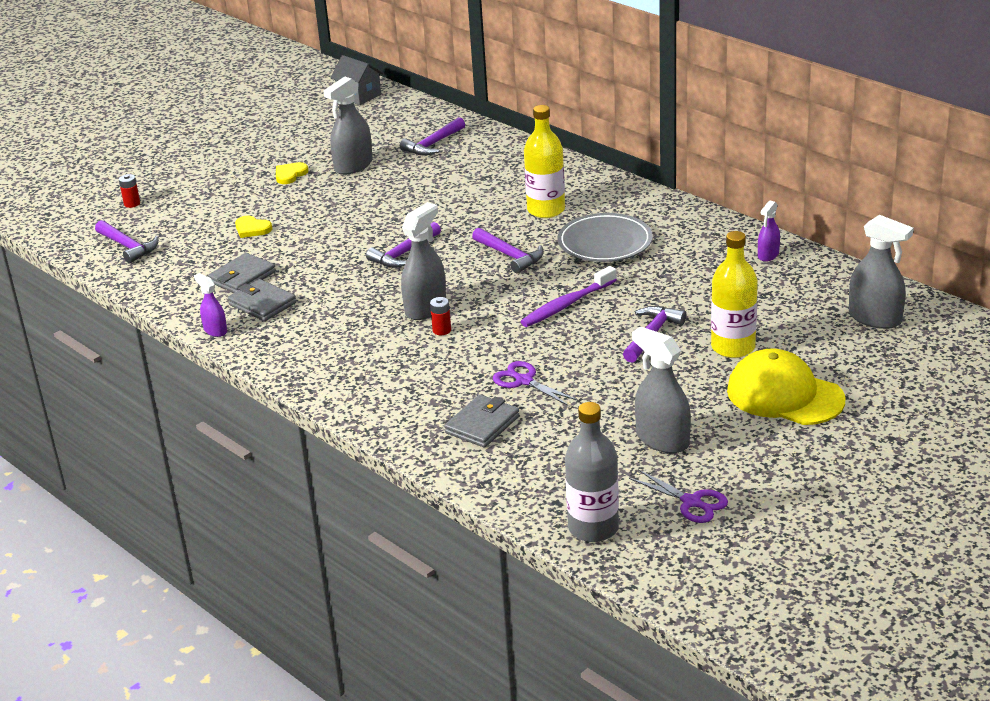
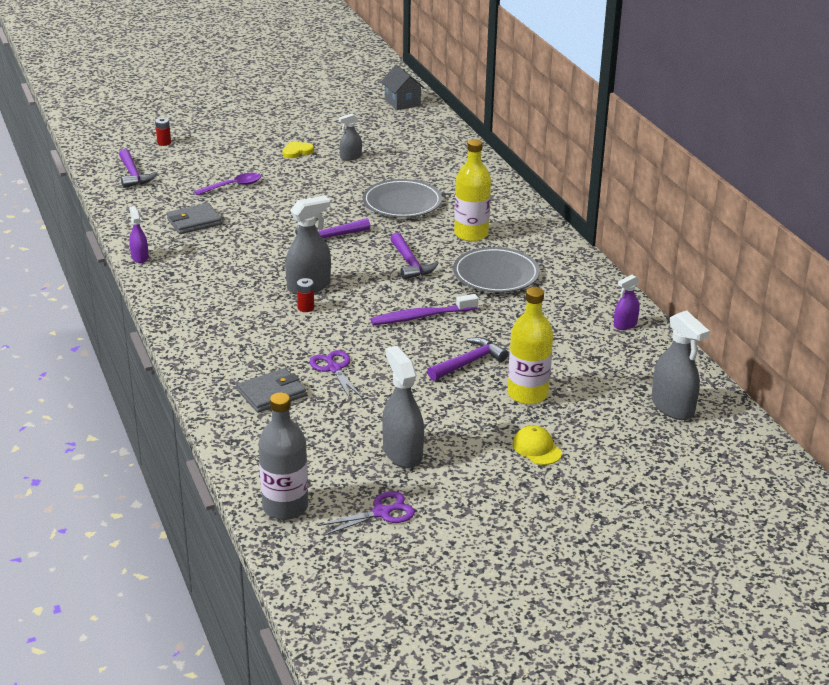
camera: 20 degrees right, 0 degrees up
grey wallet [228,279,296,321] -> none
yellow heart [235,216,272,238] -> purple spoon [194,173,261,195]
grey spray bottle [324,76,373,175] -> grey spray bottle [339,114,362,161], size x0.57
purple hammer [400,117,465,155] -> none
purple scissors [629,469,728,523] -> purple scissors turned 90 degrees counterclockwise [318,491,415,536]
yellow cap [727,348,846,425] -> yellow cap [513,425,562,465], size x0.49
none -> grey plate [362,179,442,218]

